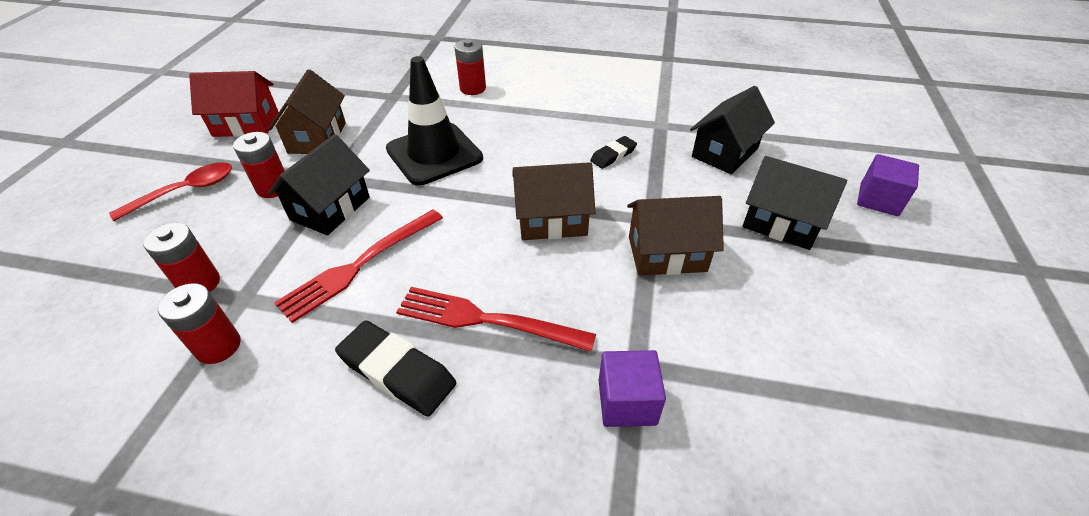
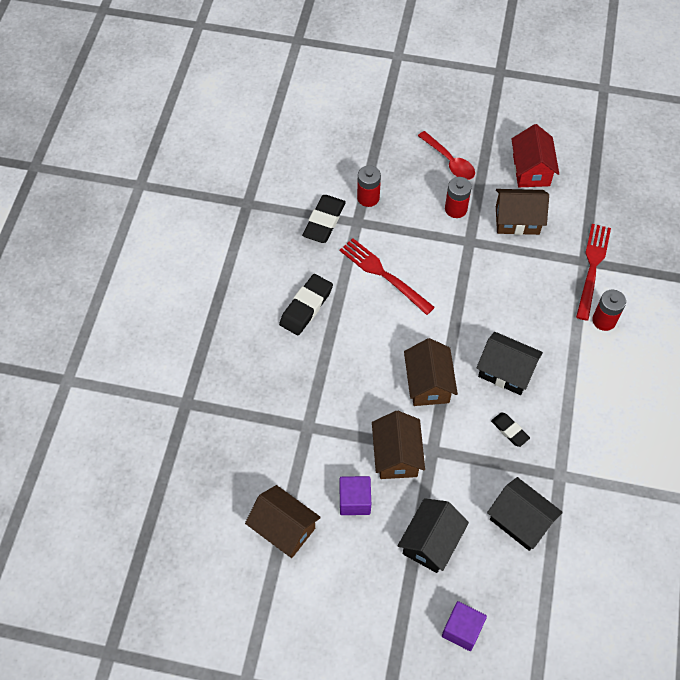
camera: 90 degrees right, 15 degrees up
red battery [158,283,241,364] -> black eraser [302,195,346,243]
black house [268,134,370,235] -> black house moved to [477,332,543,395]
black traffic cone [386,56,483,186] -> none
red fork [396,287,596,352] -> red fork moved to [576,224,611,321]
purple cube [599,350,666,427] -> purple cube moved to [339,476,371,515]
none -> brown house [245,485,321,558]

